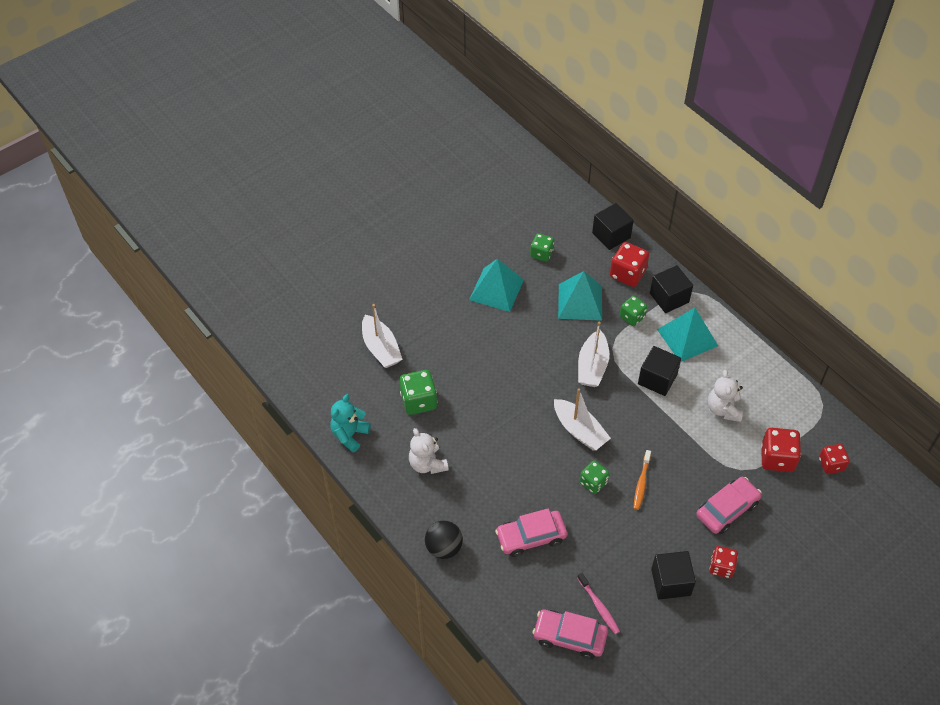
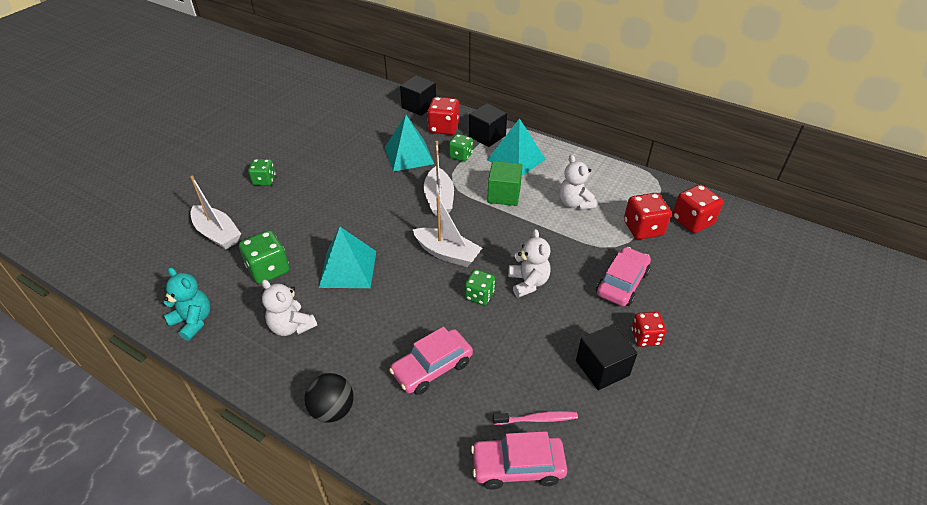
camera: 20 degrees left, 10 degrees down
turquoise teddy bear [330,394,371,452] -> turquoise teddy bear turned 120 degrees clockwise [164,267,211,341]
turquoise pyramid [469,259,524,312] -> turquoise pyramid moved to [319,227,376,288]
green dice [530,233,554,262] -> green dice moved to [248,159,276,186]
pink toothbrush [577,573,620,634] -> pink toothbrush turned 45 degrees counterclockwise [492,411,578,425]
orange toothbrush [633,450,651,510] -> white teddy bear [508,229,551,298]
black cube [638,346,681,396] -> green cube [487,161,522,206]
red dice [819,444,850,474] -> red dice [672,184,723,233], size x1.52

